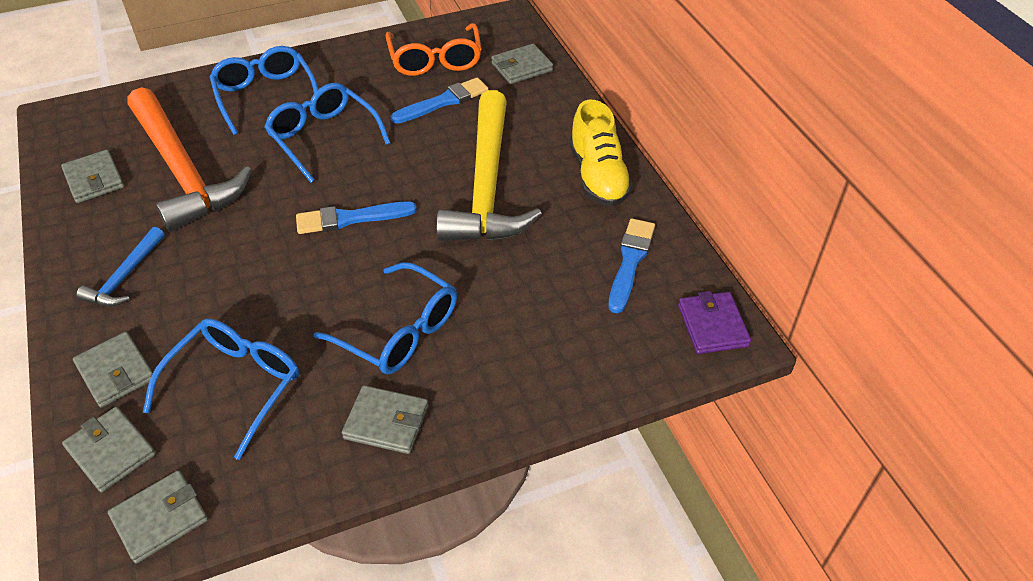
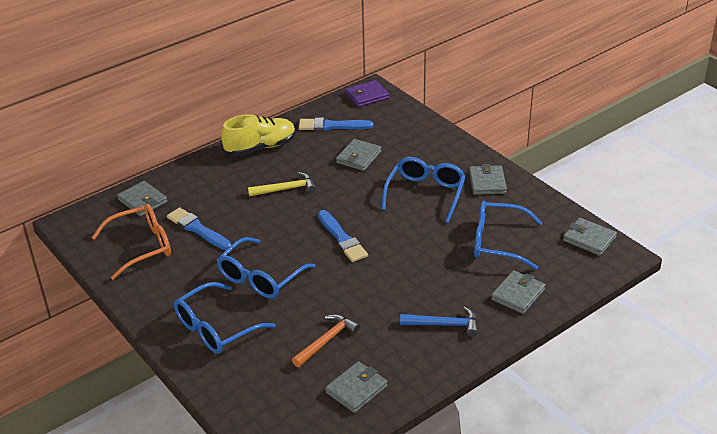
camera: 105 degrees left, 10 degrees down
grey wallet [62,407,156,493] -> grey wallet moved to [336,139,381,171]
orange hammer [128,87,252,232] -> orange hammer [292,314,360,367], size x0.46
yellow hammer [436,90,542,241] -> yellow hammer [248,172,316,197], size x0.46

